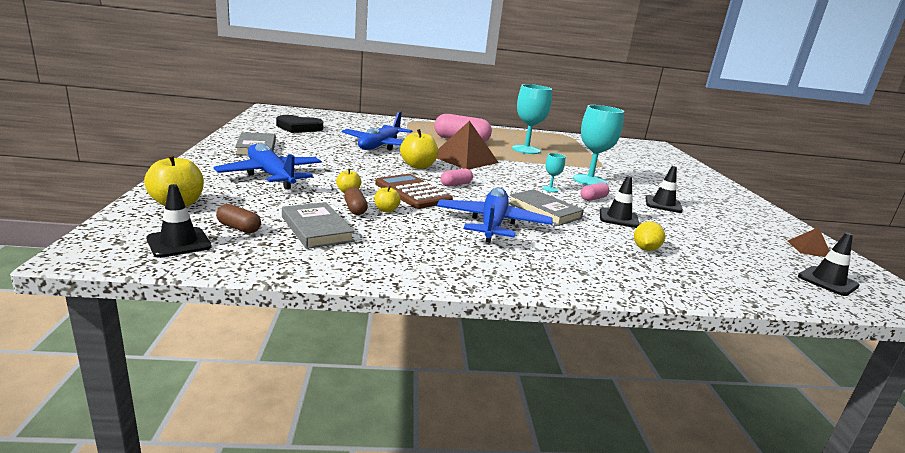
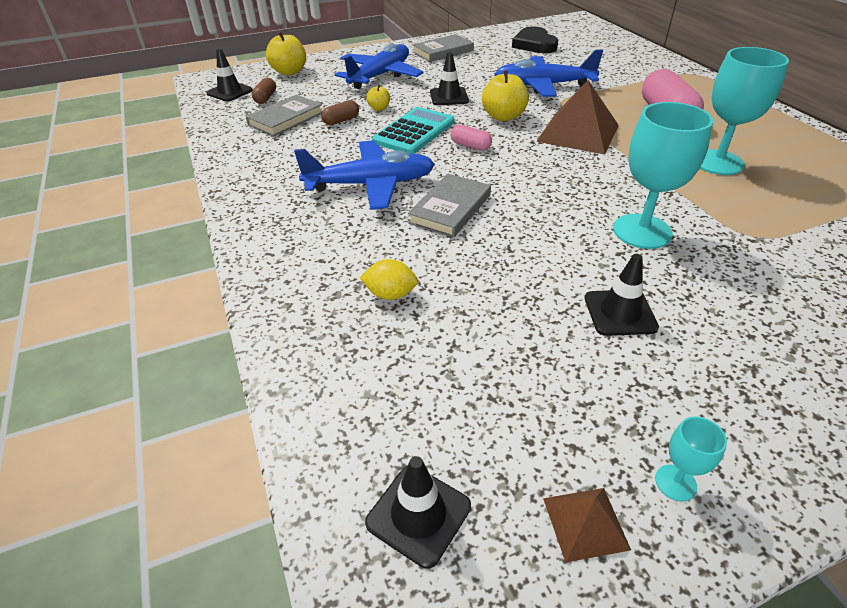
camera: 75 degrees right, 20 degrees up
yellow apple [374,186,401,212] -> none
brown calculator [375,174,453,209] -> turquoise calculator [372,107,455,154]
turquoise goblet [542,153,565,192] -> turquoise goblet moved to [655,417,727,501]
pink capsule [580,183,609,201] -> none
black traffic cone [600,176,640,228] -> black traffic cone moved to [430,52,469,105]

